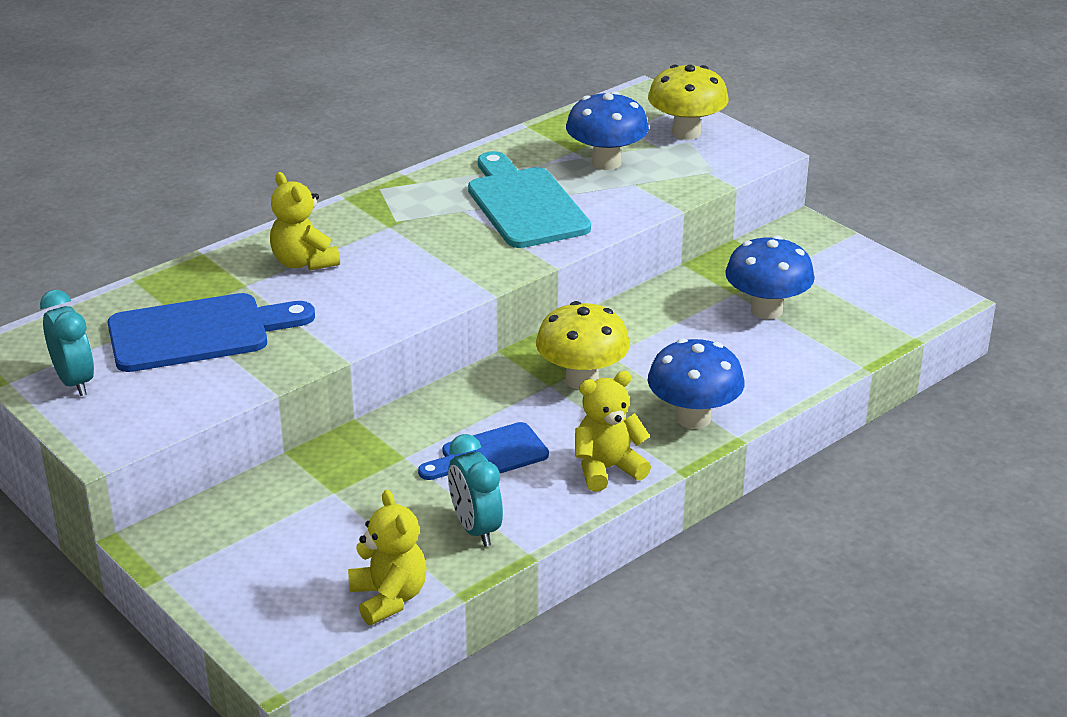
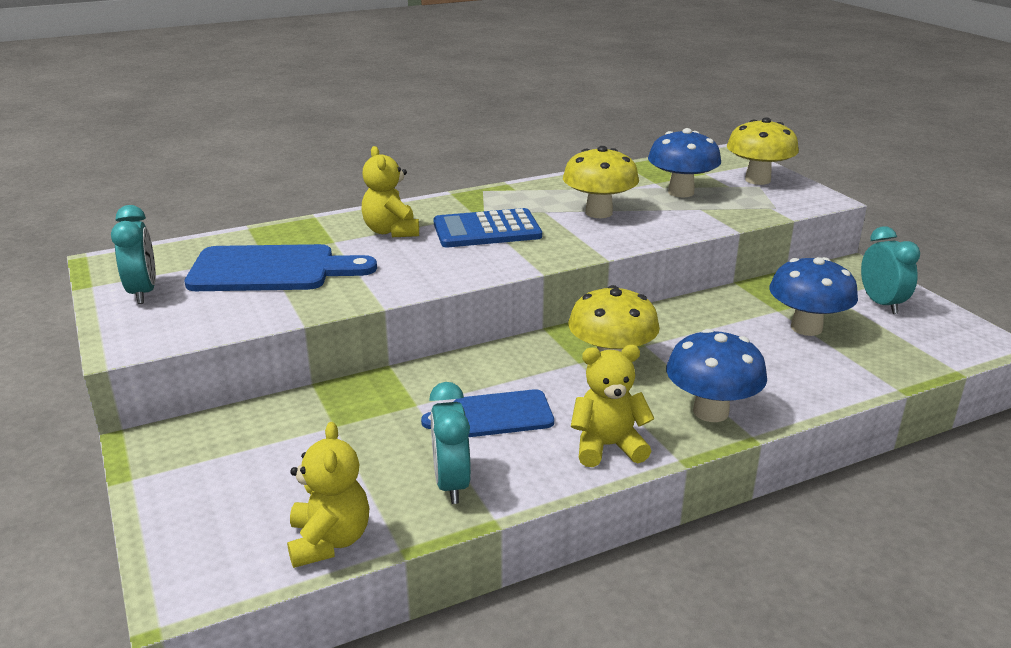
camera: 15 degrees right, 5 degrees down
turquoise cutting board [468,151,591,248] -> yellow mushroom [563,146,639,218]
none -> blue calculator [433,208,542,248]
none -> turquoise clock [861,226,920,314]

